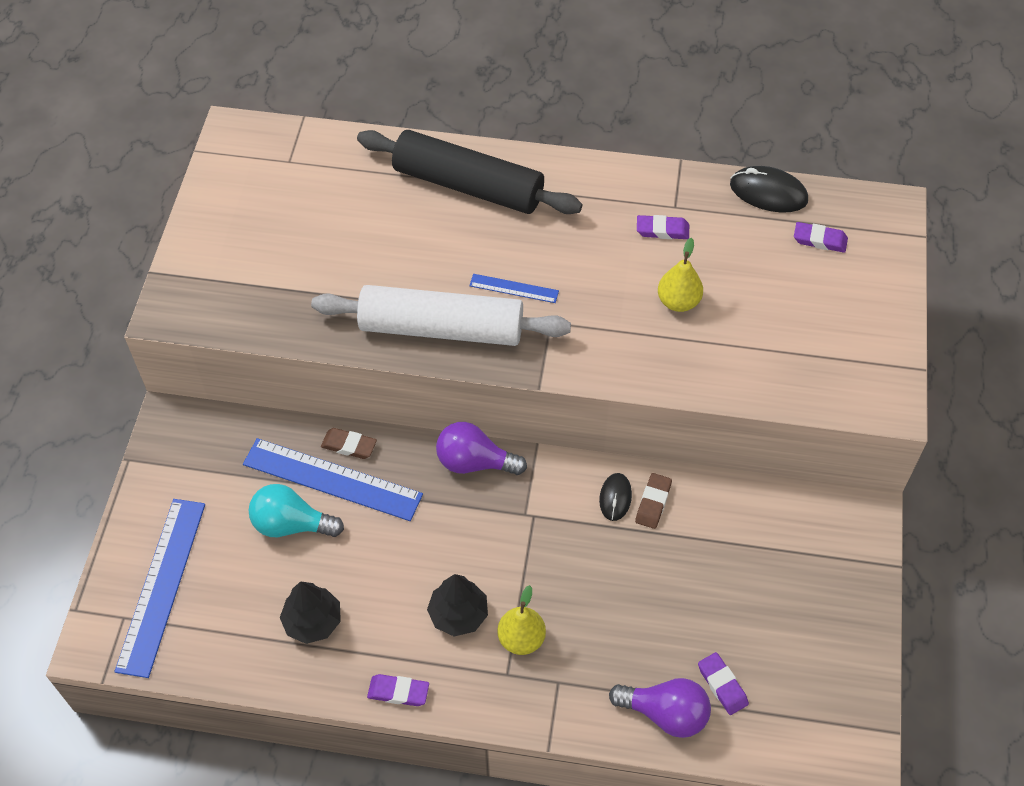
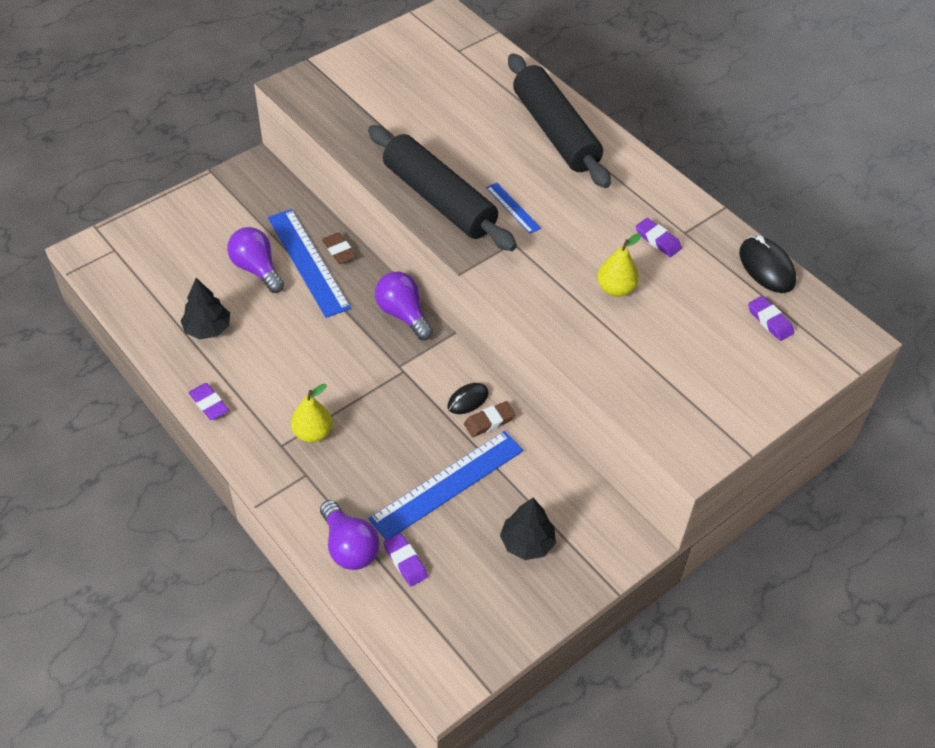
camera: 40 degrees right, 5 degrees down
blue ruler [114,499,205,678] -> blue ruler moved to [368,431,524,540]
turquoise light bulb [249,484,344,537] -> purple light bulb [227,227,284,293]
white rolling pin [311,285,571,346] -> black rolling pin [368,125,517,251]
black tree [427,574,488,636] -> black tree moved to [500,498,556,560]
purple eraser [698,652,749,715] -> purple eraser turned 45 degrees counterclockwise [383,533,428,586]

